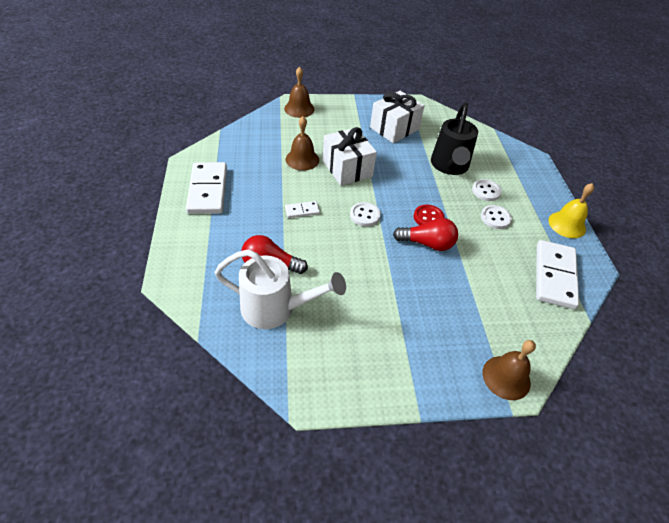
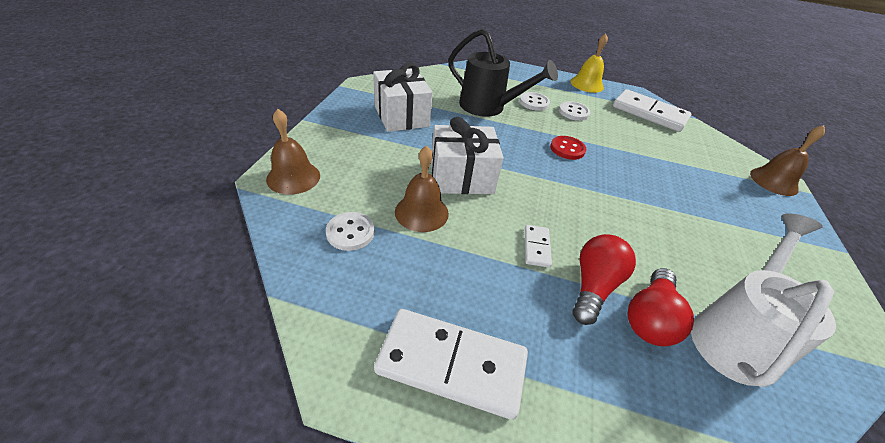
camera: 70 degrees left, 5 degrees down
white button [350,202,381,227] -> white button moved to [326,212,374,251]
red light bulb [393,218,458,251] -> red light bulb moved to [573,234,636,325]

